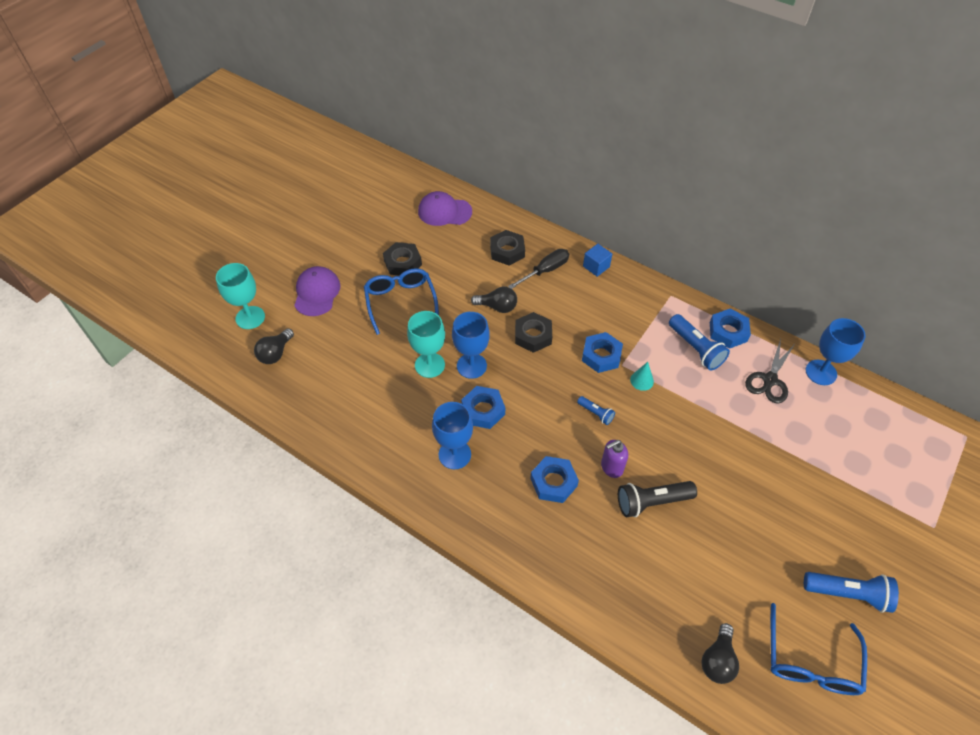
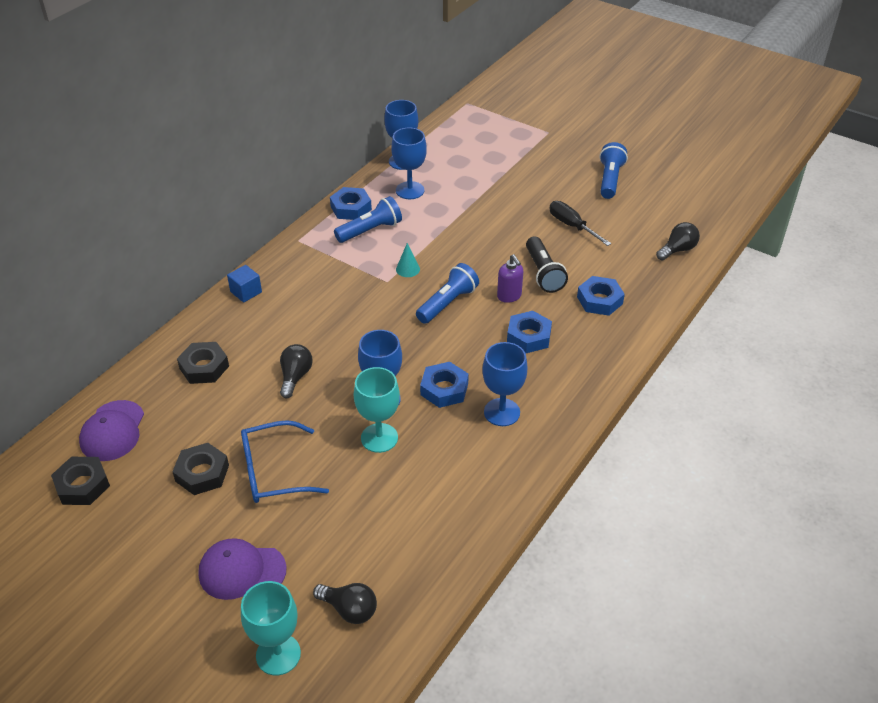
camera: 90 degrees left, 10 degrees down
black screwdriver [508,249,569,289] -> black screwdriver moved to [549,201,611,246]
black nut [515,312,552,353] -> black nut moved to [51,457,110,505]
blue flashlight [577,396,615,425] -> blue flashlight [416,263,479,324], size x1.84
blue nut [582,332,623,373] -> blue nut moved to [577,276,625,316]
black light bulb [702,623,739,684] -> black light bulb turned 60 degrees counterclockwise [656,222,700,261]
black scissors [745,339,795,404] -> blue goblet [391,128,427,199]
blue glasses [770,603,867,695] -> none

